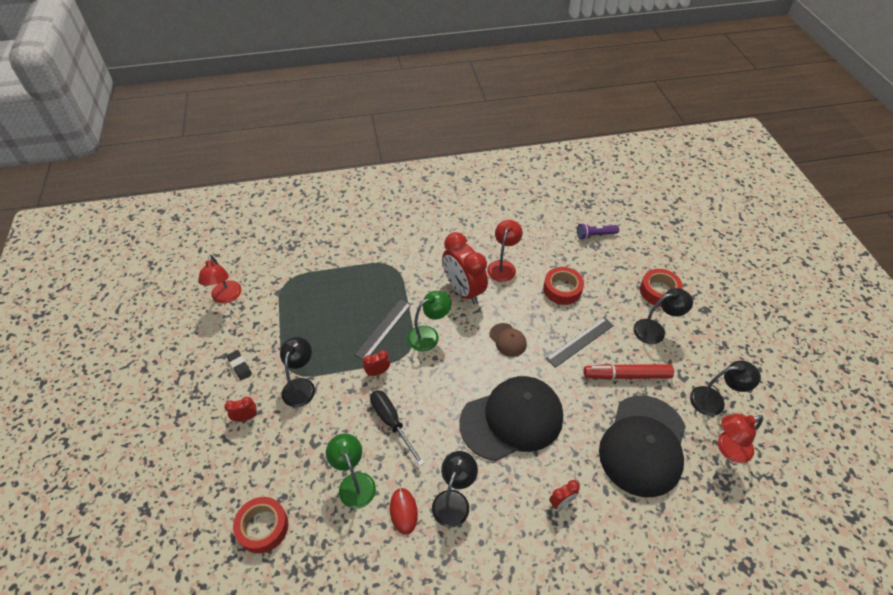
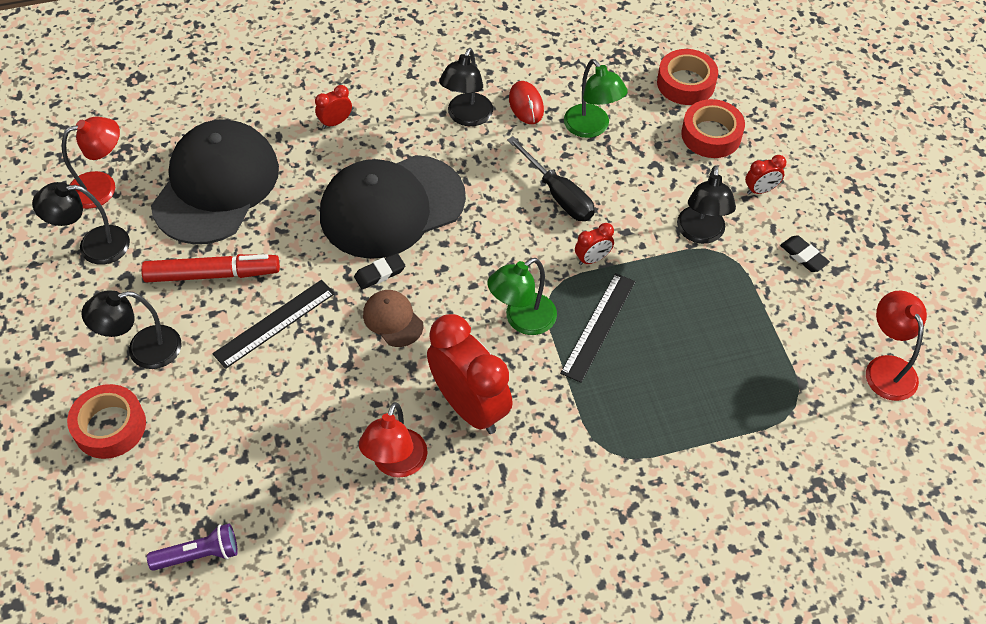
camera: 175 degrees right, 5 degrees up
red tape [543,267,584,305] -> red tape moved to [681,99,745,158]
none -> black eraser [354,253,405,290]

